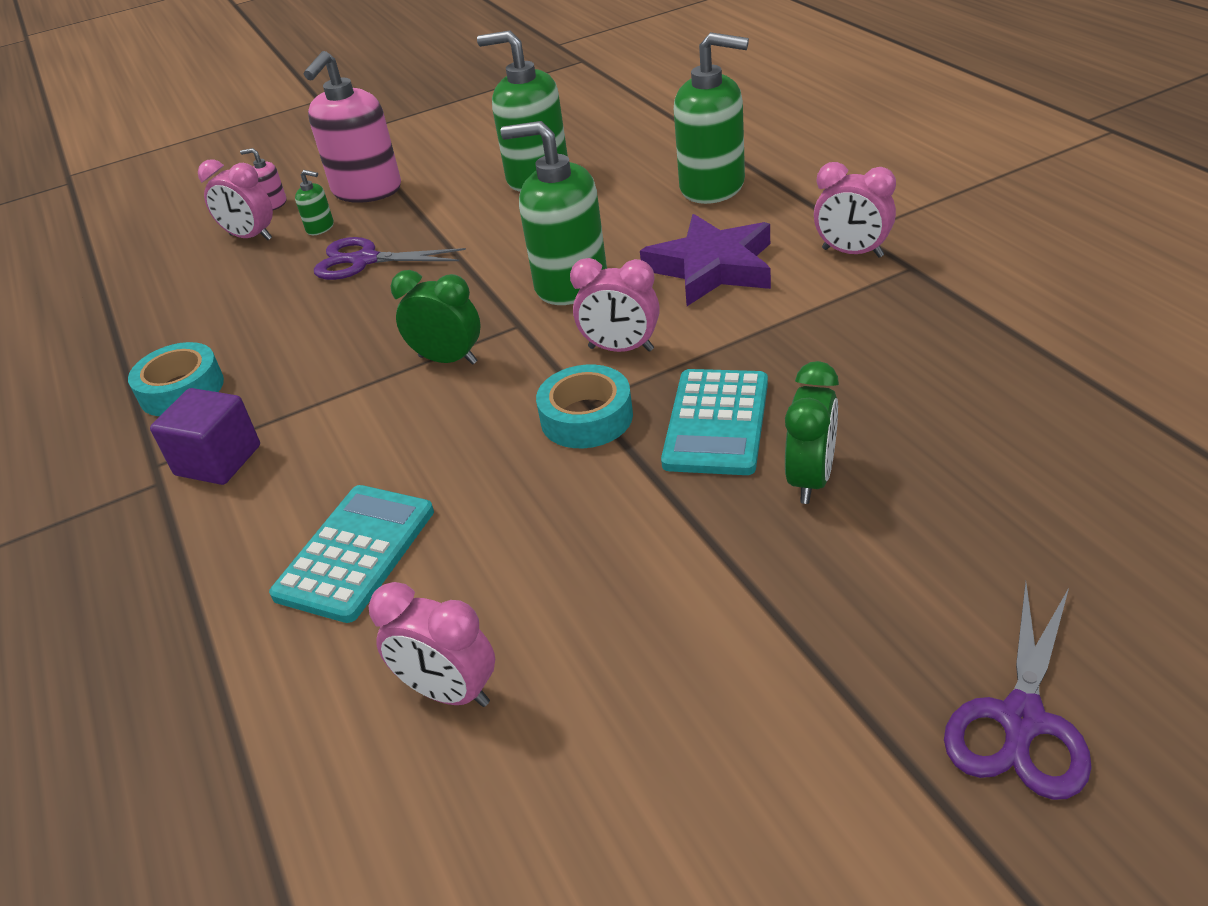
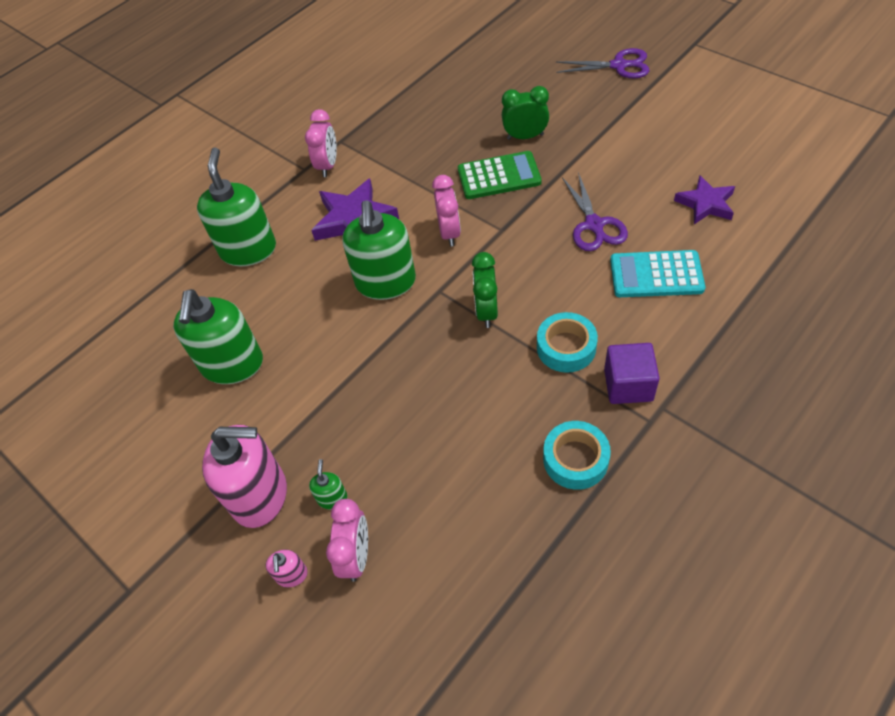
camera: 110 degrees left, 15 degrees up
purple scissors [314,237,466,280] -> purple scissors moved to [562,172,628,251]
pink clock [368,582,495,707] -> purple star [674,175,735,224]
turquoise tape [536,365,633,448] -> turquoise tape moved to [537,312,598,373]
turquoise calculator [661,369,768,475] -> green calculator [458,151,542,199]

